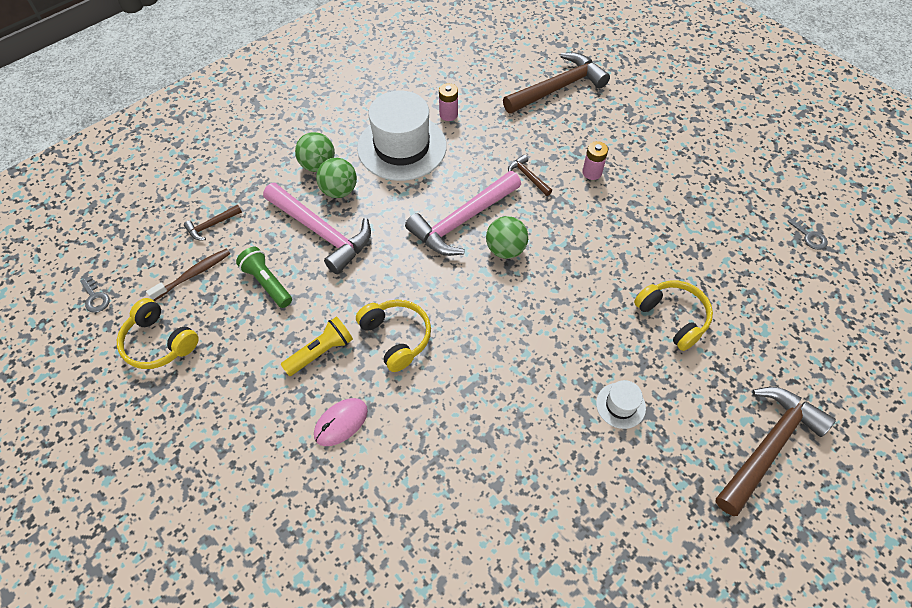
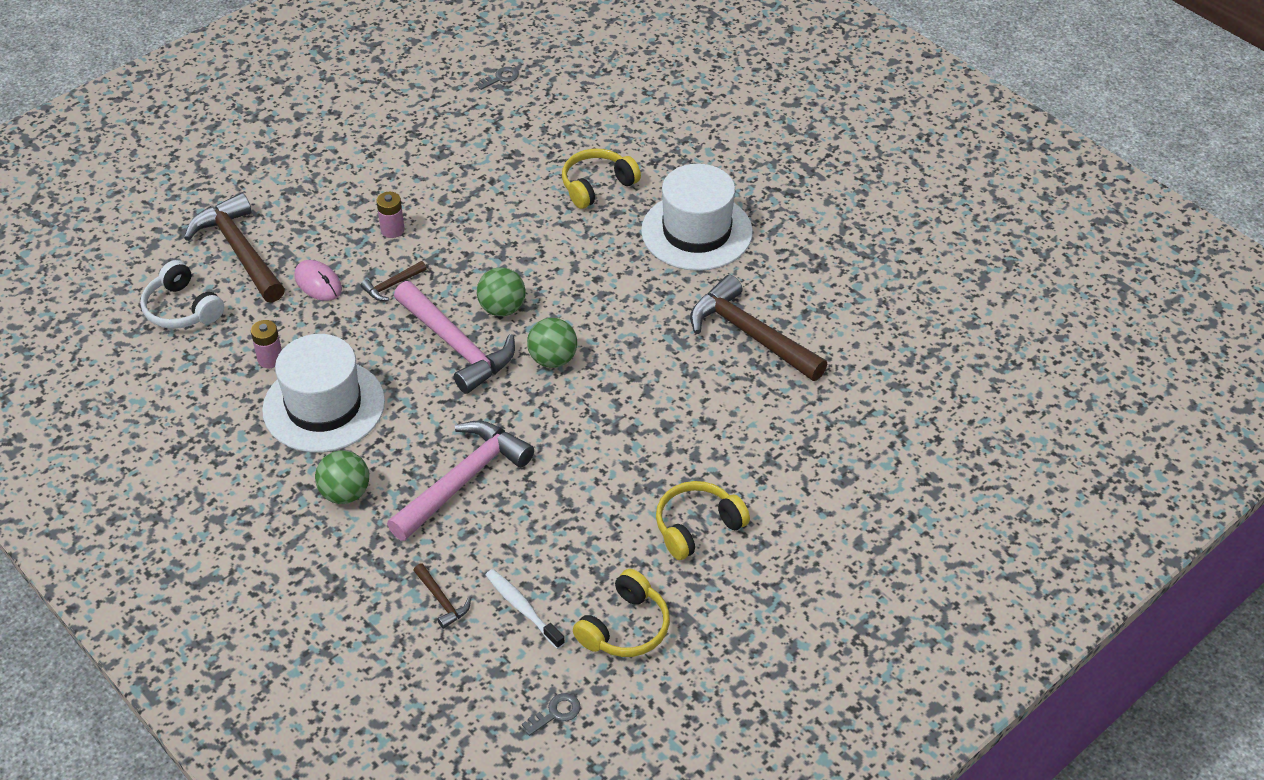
camera: 90 degrees left, 10 degrees down
brown toothbrush [146,248,230,301] -> white toothbrush [486,569,565,649]
green flashlight [236,247,292,308] -> none
yellow flashlight [281,316,353,376] -> none
pink mouse [314,398,368,446] -> pink mouse moved to [294,260,342,301]
green ball [316,158,357,198] -> green ball moved to [527,318,577,368]
yellow headphones [356,300,431,372] -> yellow headphones moved to [656,481,750,560]
white hat [596,380,646,429] -> white hat [641,164,753,271], size x2.28
brown hammer [716,387,836,516] -> brown hammer moved to [690,275,827,381]
none -> white headphones [140,260,224,329]

